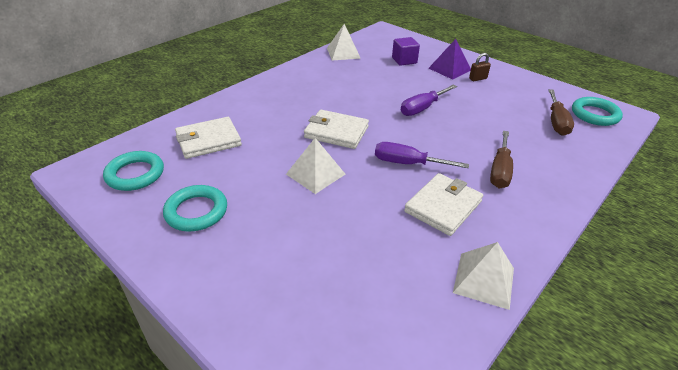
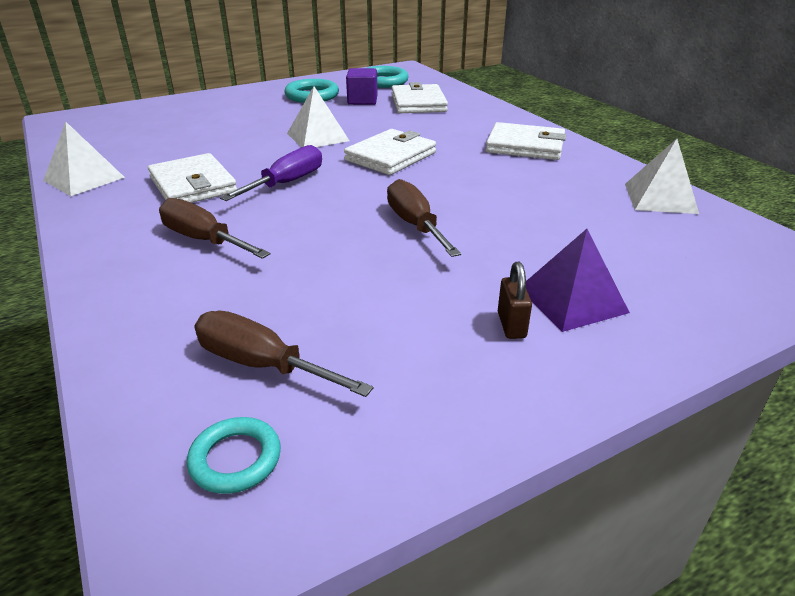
camera: 110 degrees right, 5 degrees down
purple cube [392,37,420,66] -> purple cube moved to [346,68,378,105]
purple screwdriver [401,84,457,116] -> brown screwdriver [387,179,461,257]
turquoise ring [572,97,623,126] -> turquoise ring [187,417,281,494], size x0.64
none -> white wallet [486,122,566,160]

